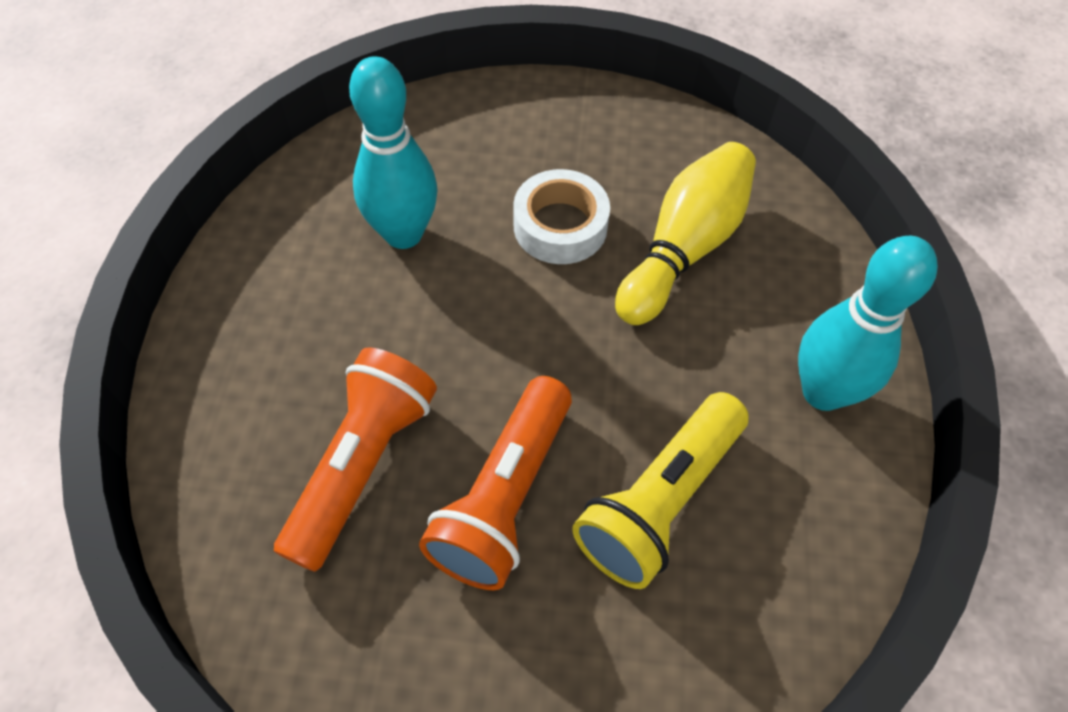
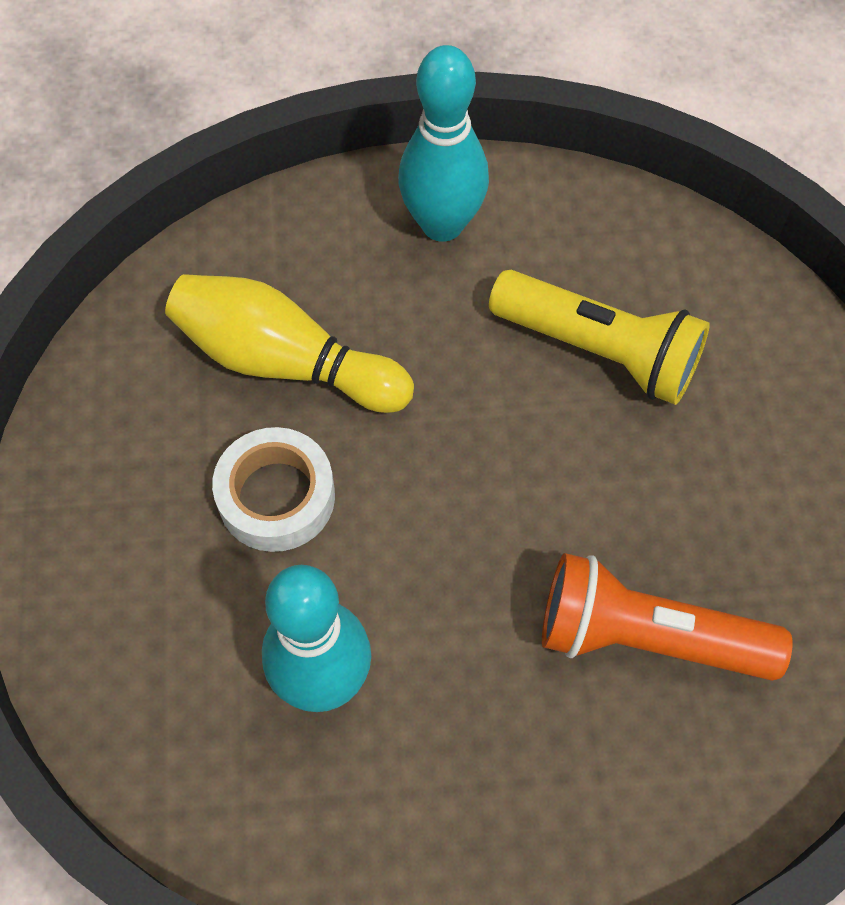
camera: 100 degrees left, 5 degrees up
orange flashlight [419,376,572,590] -> none

